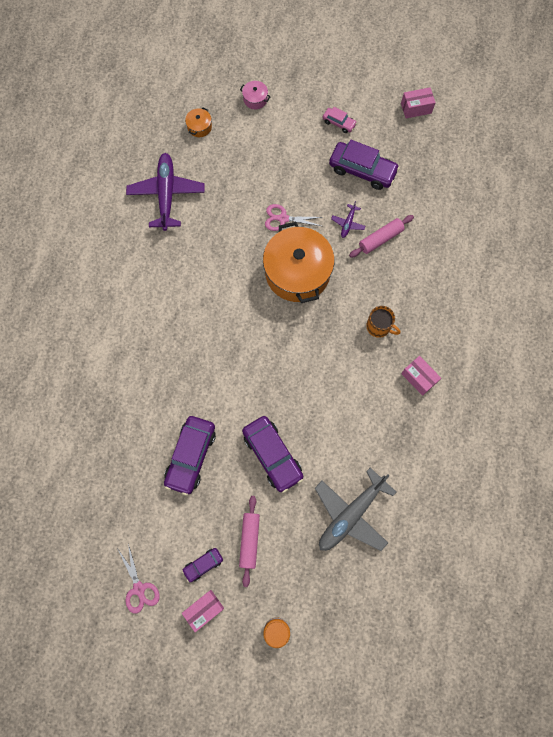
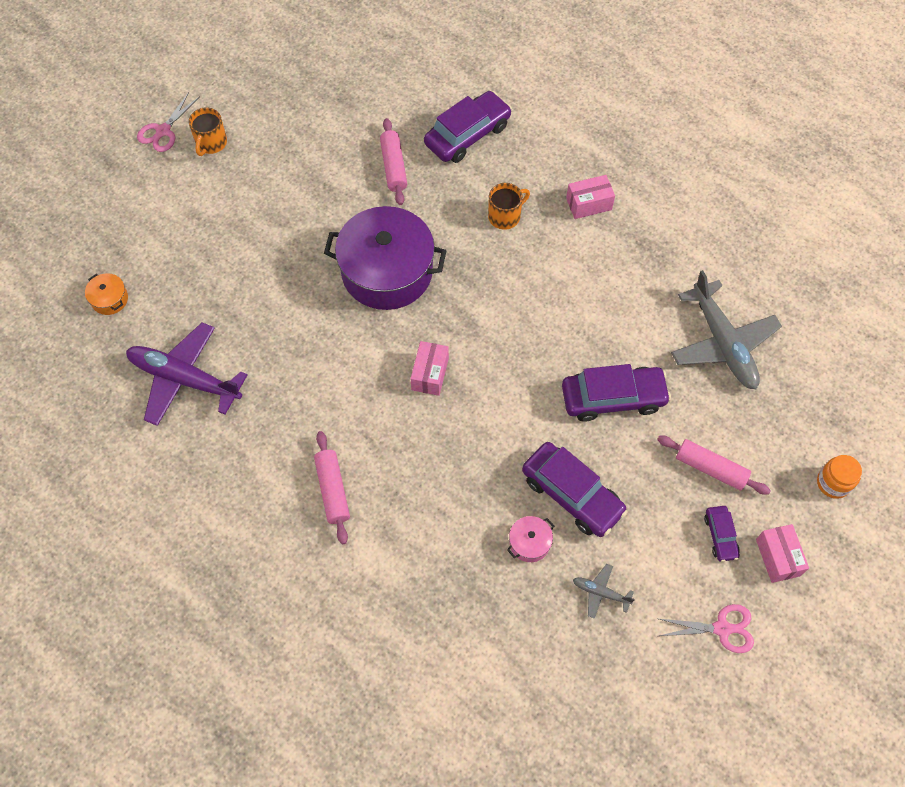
camera: 65 degrees left, 10 degrees down
pink pot [240,81,271,109] -> pink pot moved to [507,516,554,562]
orange pot [263,222,335,303] -> purple pot [324,206,446,310]
pink scissors [265,204,322,231] -> pink scissors moved to [137,92,200,152]
pink car [323,107,357,133] -> orange mug [189,107,227,156]
purple car [329,140,400,190] -> purple car moved to [424,91,512,163]
purple plane [331,201,366,238] -> none
pink box [401,87,436,118] -> pink box moved to [410,341,449,396]
none -> pink rolling pin [314,431,350,544]
none -> grey plane [573,564,635,619]

